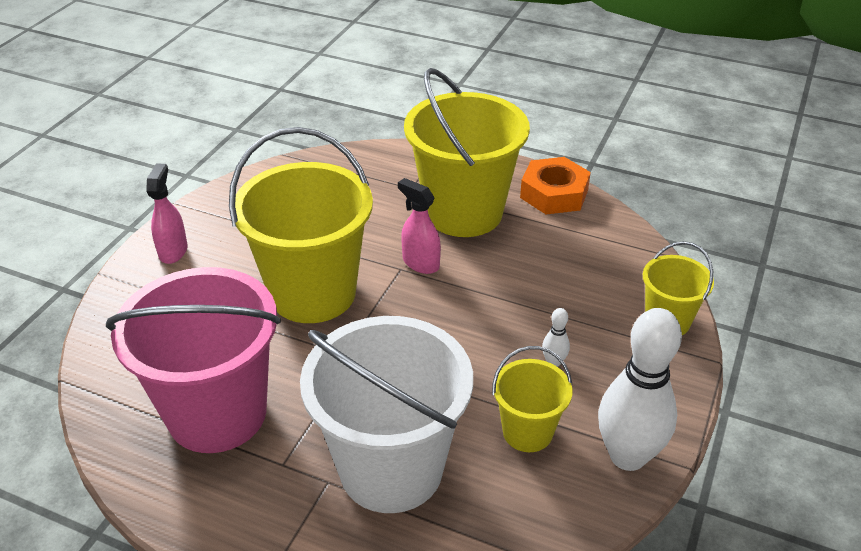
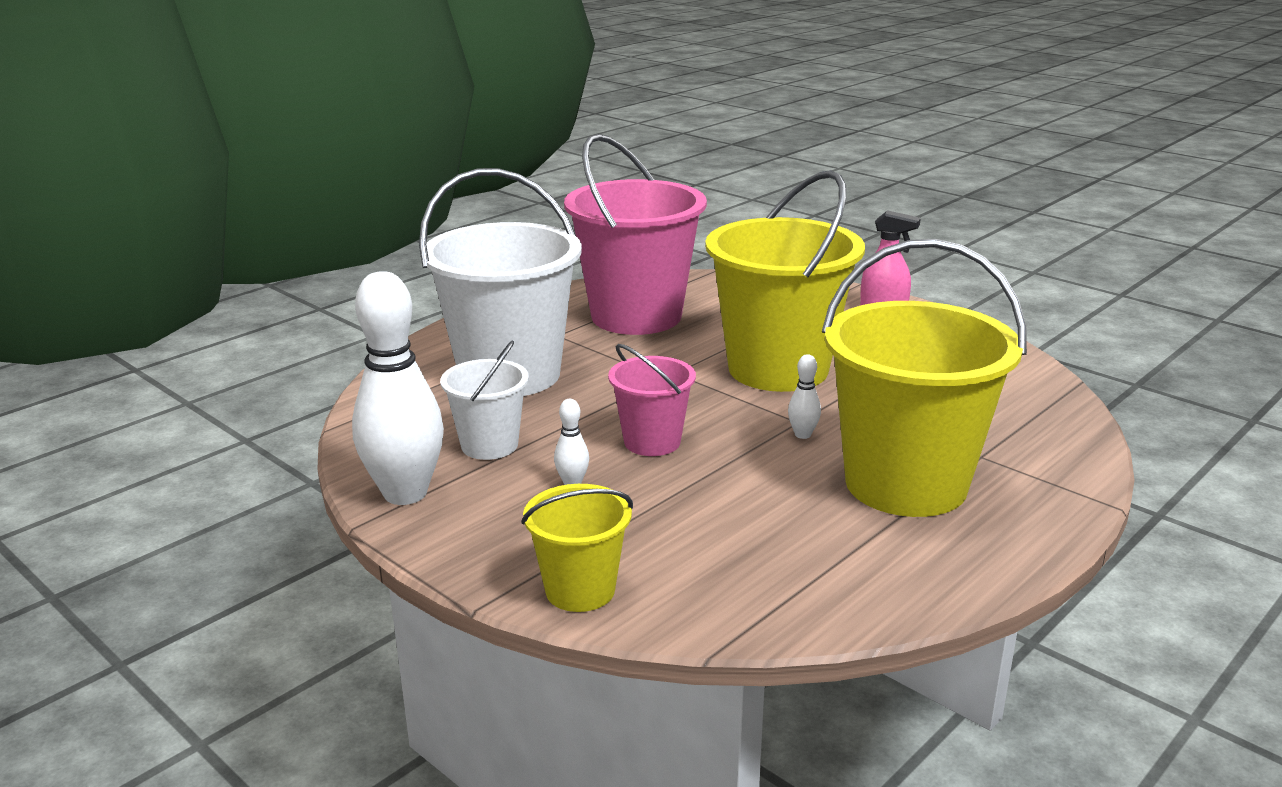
camera: 110 degrees right, 15 degrees down
pink spray bottle [398,178,441,274] -> white bowling pin [788,354,821,439]
yellow bucket [492,346,572,452] -> white bucket [440,340,529,460]
orange nut [520,157,591,214] -> none
none -> pink bucket [608,344,696,456]

